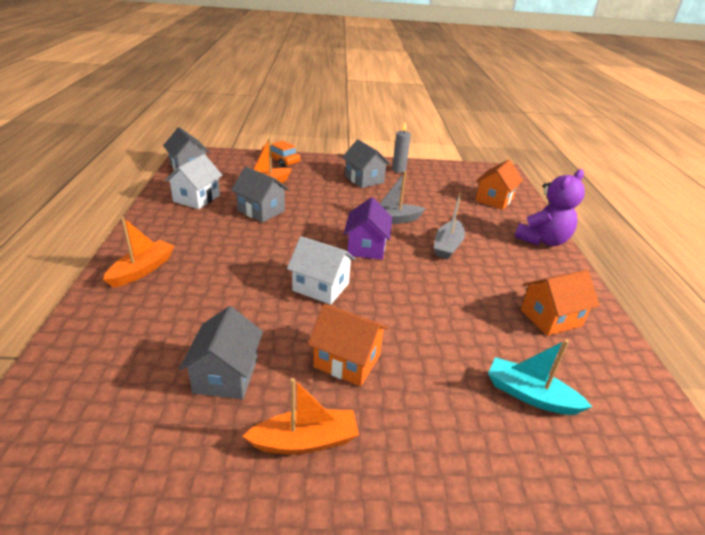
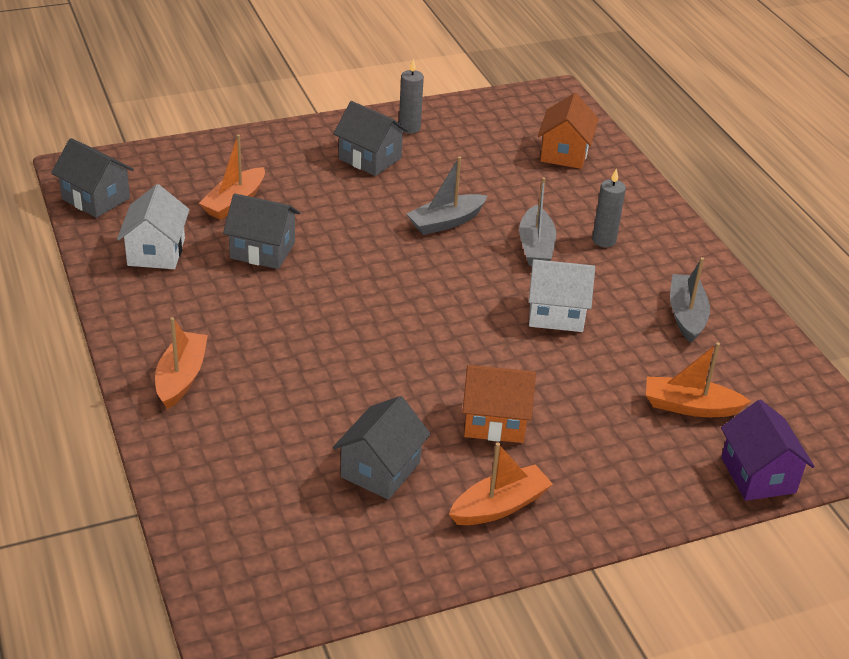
camera: 20 degrees left, 5 degrees up
grey house [179,306,263,399] -> grey house turned 45 degrees clockwise [333,396,431,500]
orange car [262,141,300,167] -> none
white house [287,236,355,305] -> white house moved to [529,259,595,332]
purple house [344,197,392,260] -> purple house moved to [721,400,815,501]
turquoise boat [488,339,592,415] -> orange boat [646,342,751,417]
purple teddy bear [515,169,585,246] -> none
orange house [521,270,600,336] -> grey boat [670,257,710,343]
none -> grey candle [592,168,626,247]

